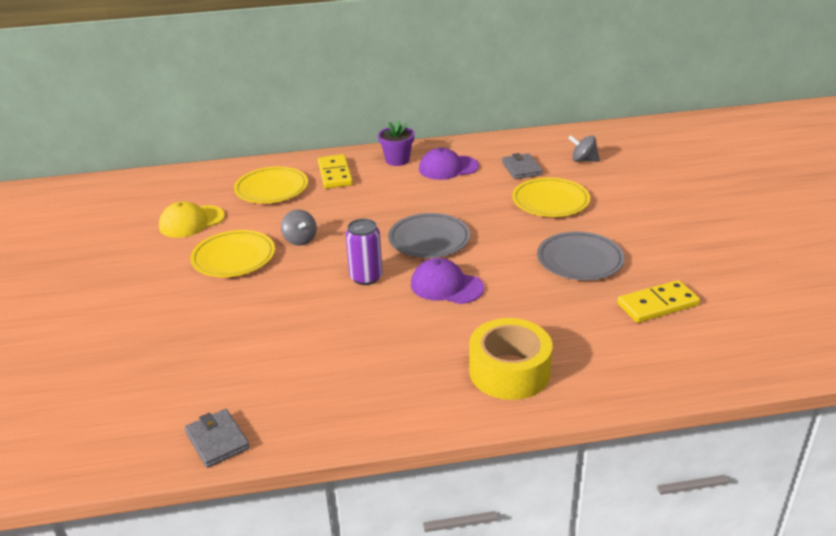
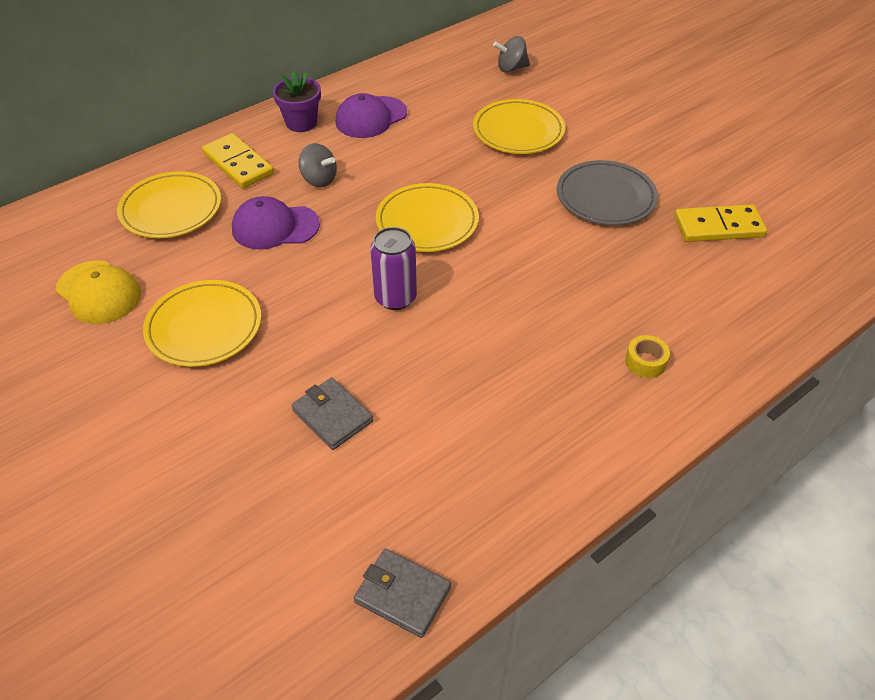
camera: 30 degrees left, 15 degrees up
yellow cap [159,201,225,238] -> yellow cap turned 75 degrees counterclockwise [55,260,141,324]
grey spinning top [281,209,317,246] -> grey spinning top moved to [298,143,337,187]
grey plate [388,213,470,258] -> yellow plate [376,183,479,252]
purple cap [411,258,484,304] -> purple cap moved to [232,196,320,250]
yellow tape [469,318,552,400] -> yellow tape [625,335,670,378], size x0.43
grey wallet [502,153,543,179] -> grey wallet moved to [291,378,373,450]
yellow domino [617,280,700,323] -> yellow domino turned 45 degrees clockwise [674,204,767,242]

